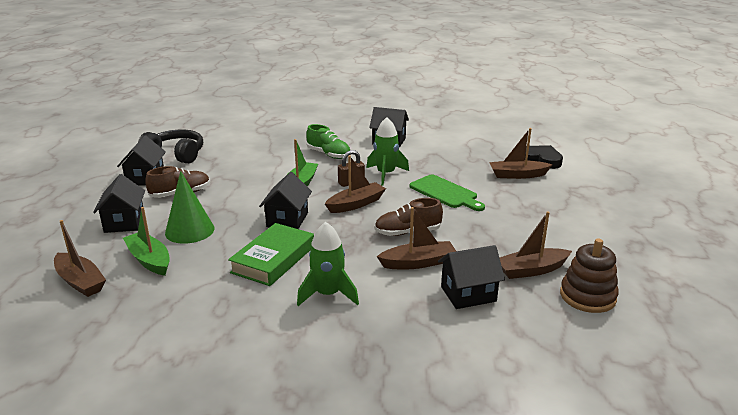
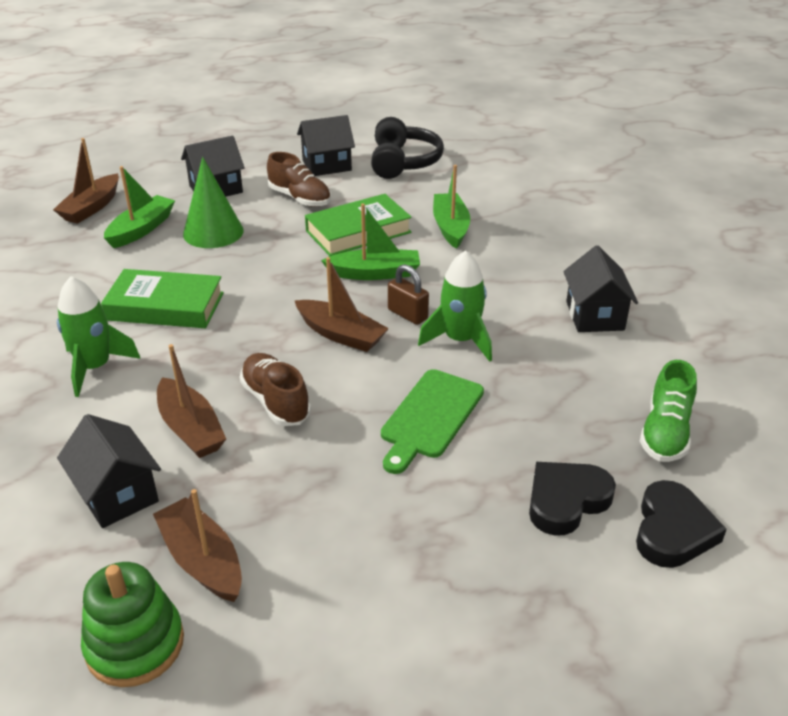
camera: 70 degrees right, 10 degrees up
black house [259,172,312,229] -> none
green shoe [306,124,350,159] -> green shoe moved to [640,360,697,462]
brown boat [489,128,553,179] -> black heart [529,462,616,536]
brown stacking toy [560,239,619,313] -> green stacking toy [81,562,184,687]
none -> green book [305,194,412,256]
none -> green boat [433,165,470,249]

